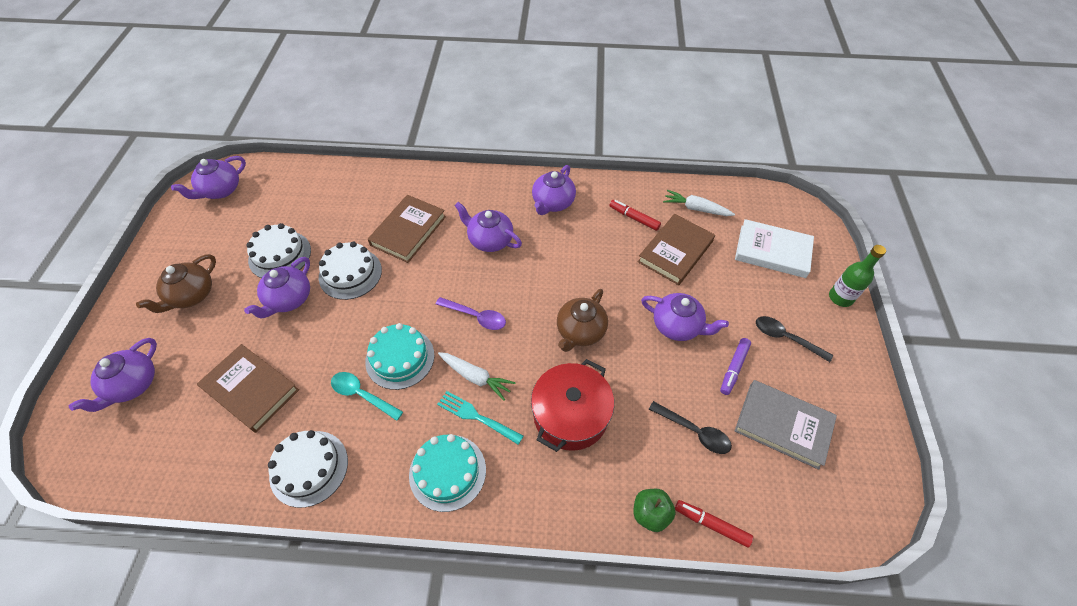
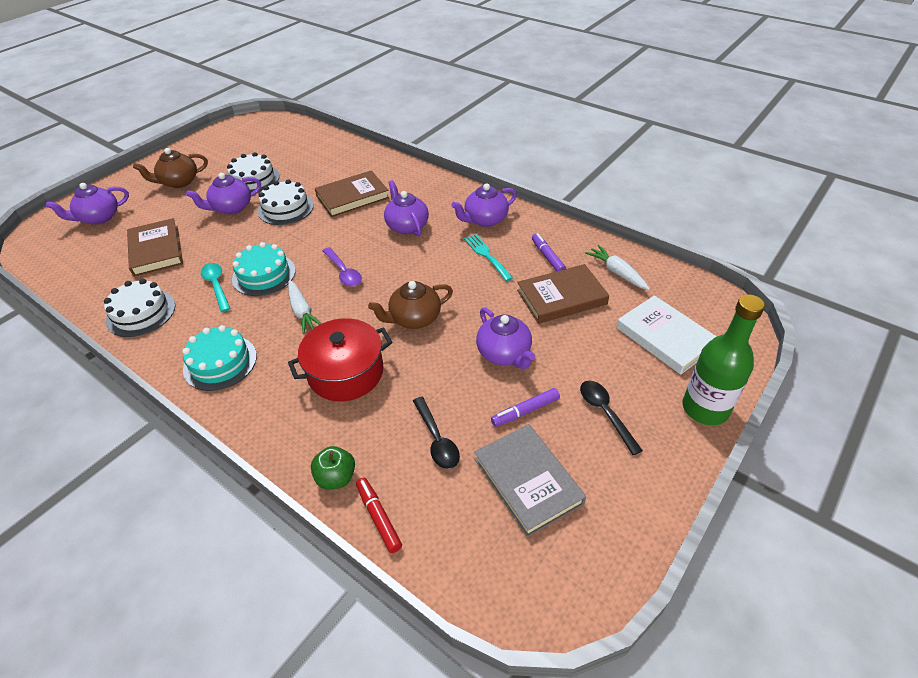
camera: 35 degrees right, 10 degrees down
purple teapot [171,156,246,199] -> none
turquoise fork [437,391,523,445] -> turquoise fork moved to [464,234,513,281]
red marker [609,200,661,231] -> purple marker [532,233,566,271]
green bottle [829,245,886,307] -> green bottle [683,294,765,425], size x1.52

